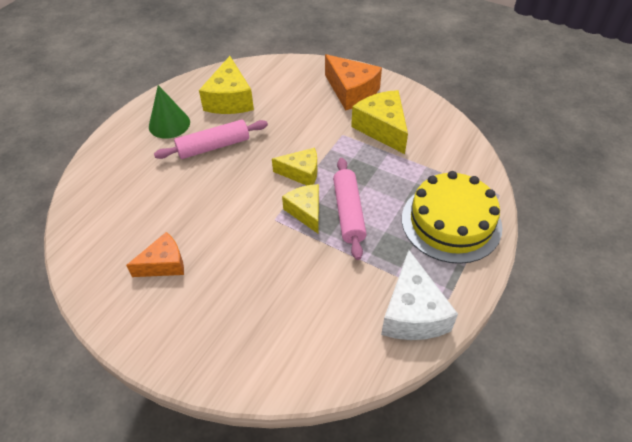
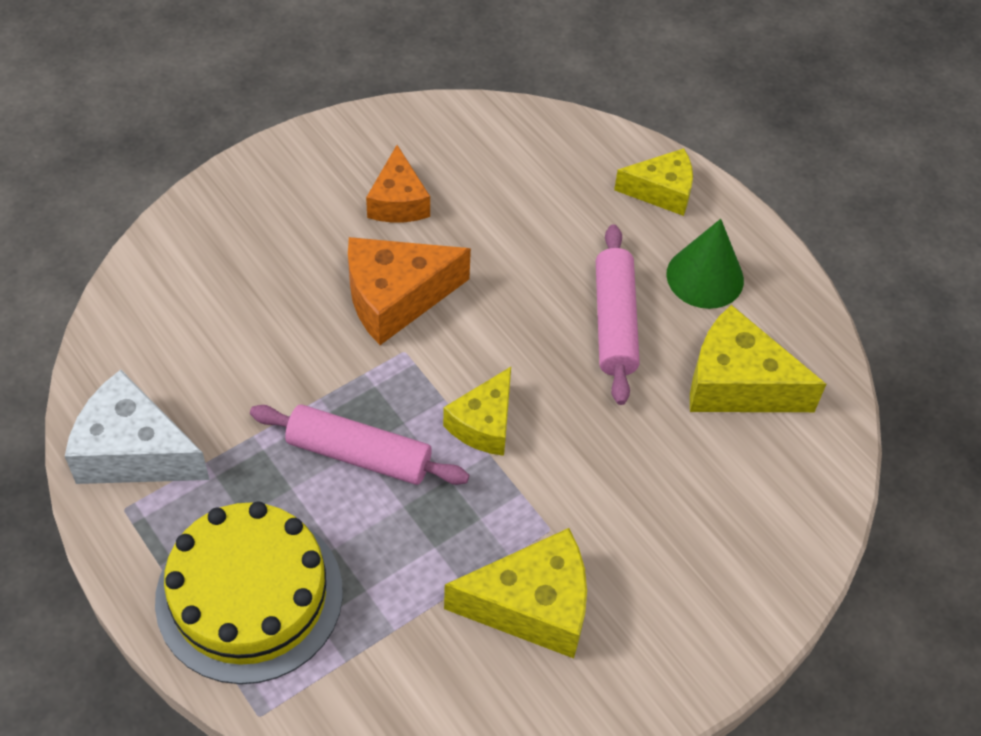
camera: 110 degrees right, 5 degrees up
yellow cheese [282,184,319,233] -> yellow cheese moved to [614,148,693,216]
orange cheese [325,54,382,110] -> orange cheese moved to [348,237,471,345]

